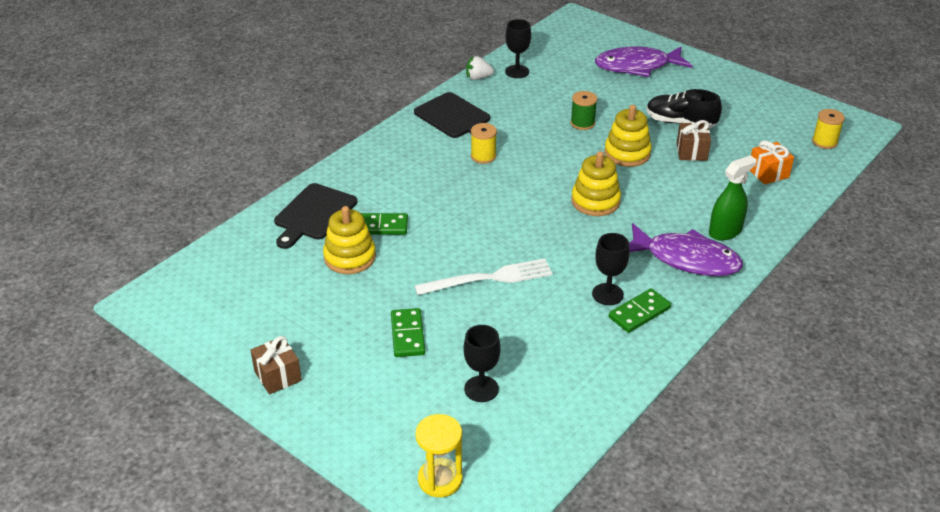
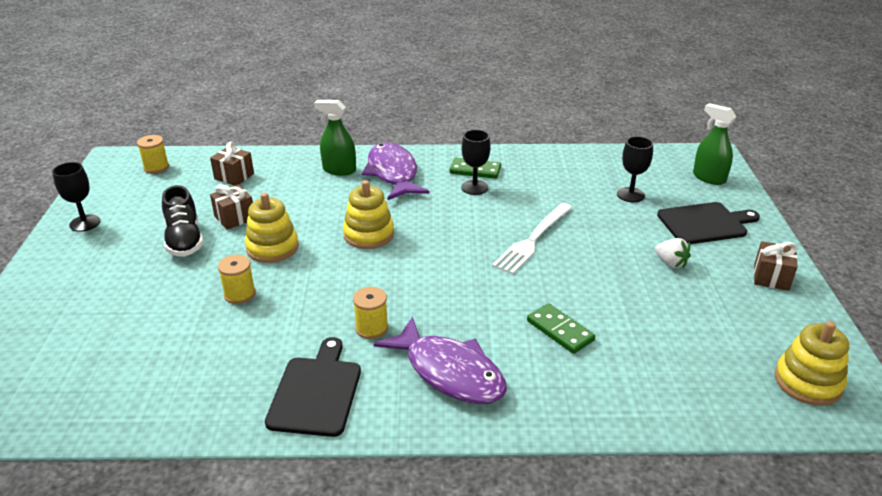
camera: 130 degrees left, 5 degrees down
black cutting board [274,183,357,249] -> black cutting board moved to [657,202,760,244]
yellow stacking toy [323,206,376,274] -> yellow stacking toy moved to [775,321,849,406]
green domino [391,308,425,357] -> none
white fork [414,259,553,295] -> white fork turned 90 degrees counterclockwise [492,203,573,275]
yellow hourglass [415,414,463,497] -> green spray bottle [693,103,736,185]
white strawberry [466,56,494,80] -> white strawberry moved to [655,238,691,268]
black goblet [505,19,531,78] -> black goblet moved to [52,162,100,232]
green spool [571,91,597,130] -> yellow spool [218,255,256,304]
purple fish [595,46,693,77] -> purple fish moved to [374,316,507,404]
orange gift [750,140,794,185] -> brown gift [210,142,254,185]

